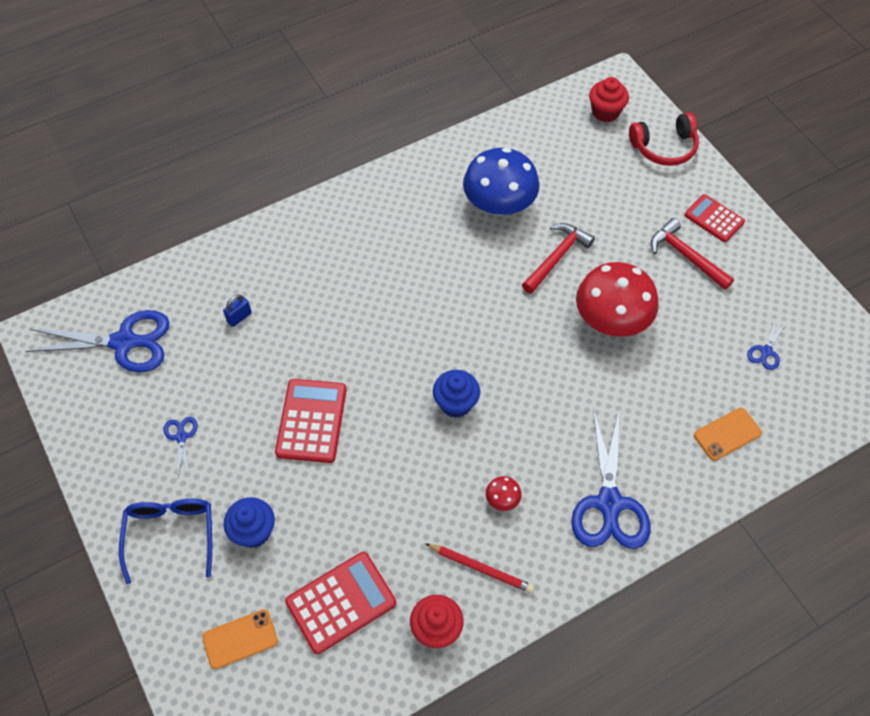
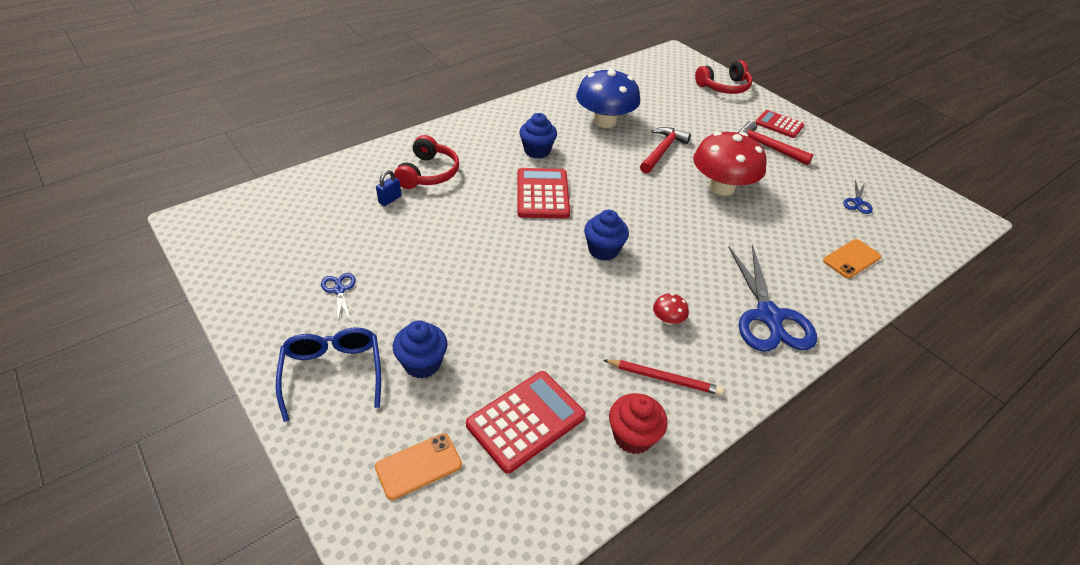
camera: 10 degrees left, 15 degrees down
blue scissors [25,310,169,372] -> none
red calculator [275,379,347,463] -> red calculator moved to [518,168,570,219]
red cupcake [589,77,629,122] -> none
none -> red headphones [394,135,459,189]
none -> blue cupcake [519,113,557,159]

